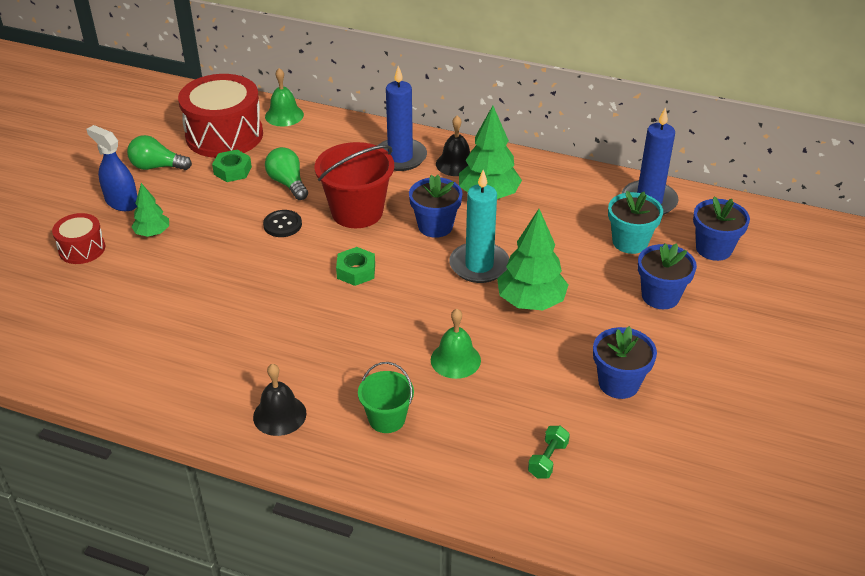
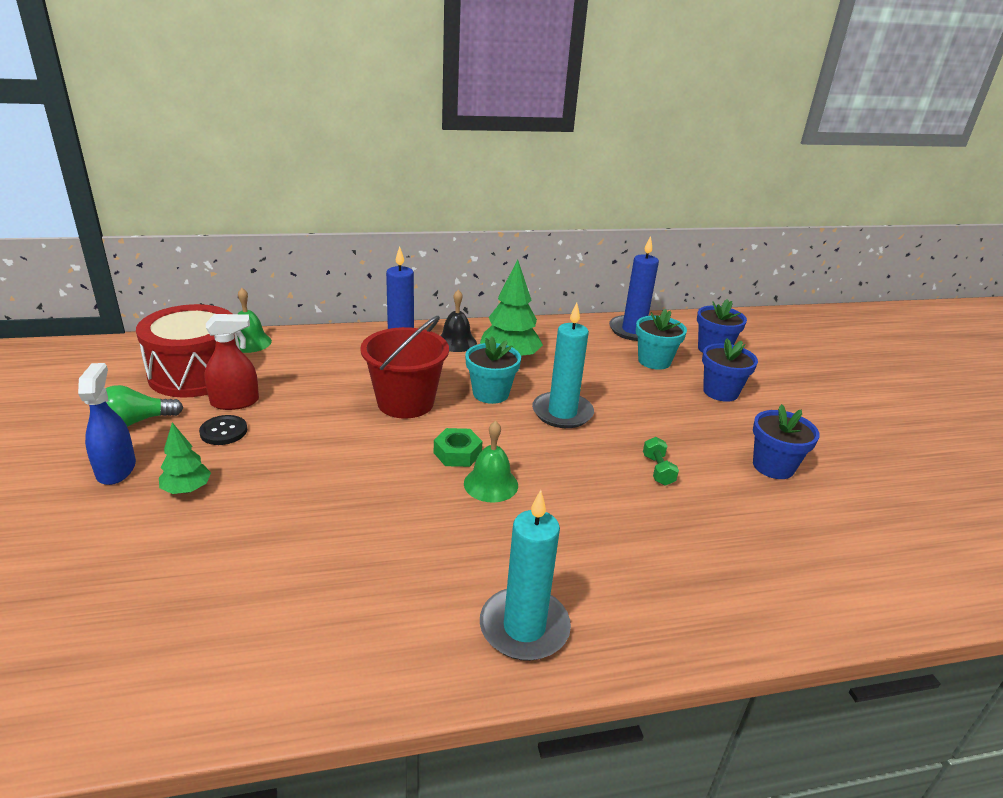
camera: 35 degrees left, 10 degrees down
red drum [52,213,105,264] -> none
blue spray bottle [86,125,137,211] -> blue spray bottle turned 75 degrees clockwise [78,363,136,485]
green nut [212,150,252,182] -> red spray bottle [204,314,259,410]
black bell [253,364,307,436] -> turquoise candle [480,490,571,661]
black button [263,210,302,237] -> black button moved to [199,415,247,445]
green light bulb [265,147,308,200] -> none
green bucket [358,362,414,433] -> none
blue flower pot [409,175,462,238] -> turquoise flower pot [465,336,521,404]
green bell [431,309,481,379] -> green bell moved to [464,421,518,503]
green tree [497,209,568,310] -> none
green dumbbell [528,426,570,479] -> green dumbbell moved to [643,437,679,486]

